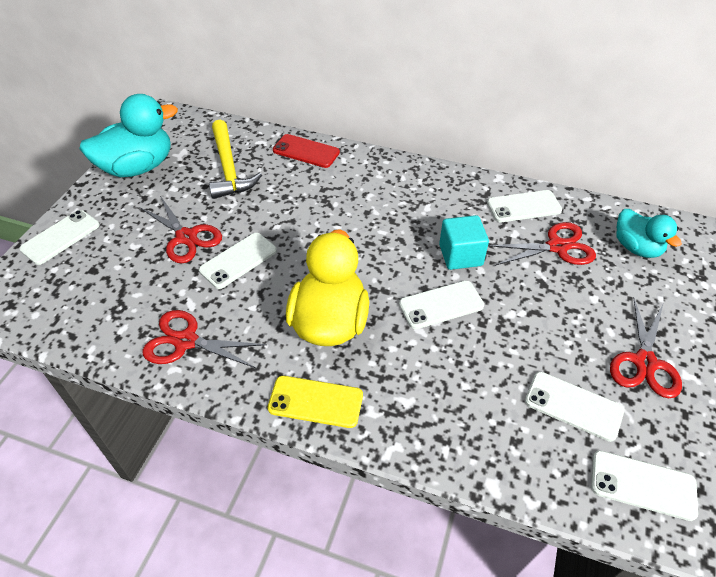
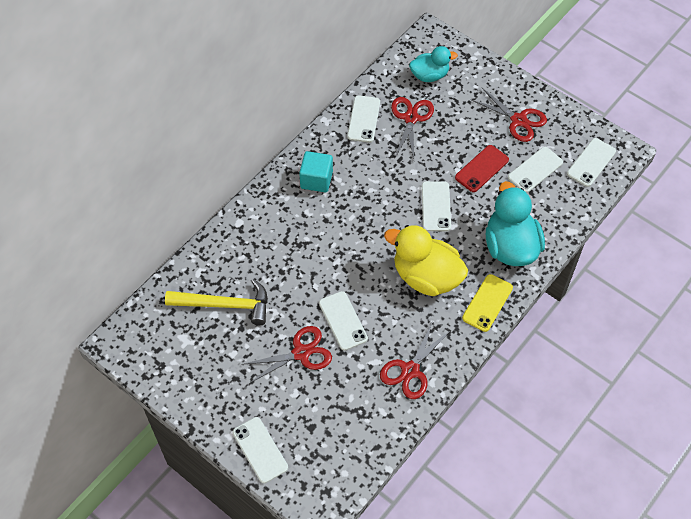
camera: 70 degrees left, 10 degrees up
turquoise duck [79,94,178,177] -> turquoise duck moved to [486,181,545,266]
red phone [273,134,340,168] -> red phone moved to [455,145,509,192]
turquoise cube [439,215,489,270] -> turquoise cube moved to [299,151,333,193]

